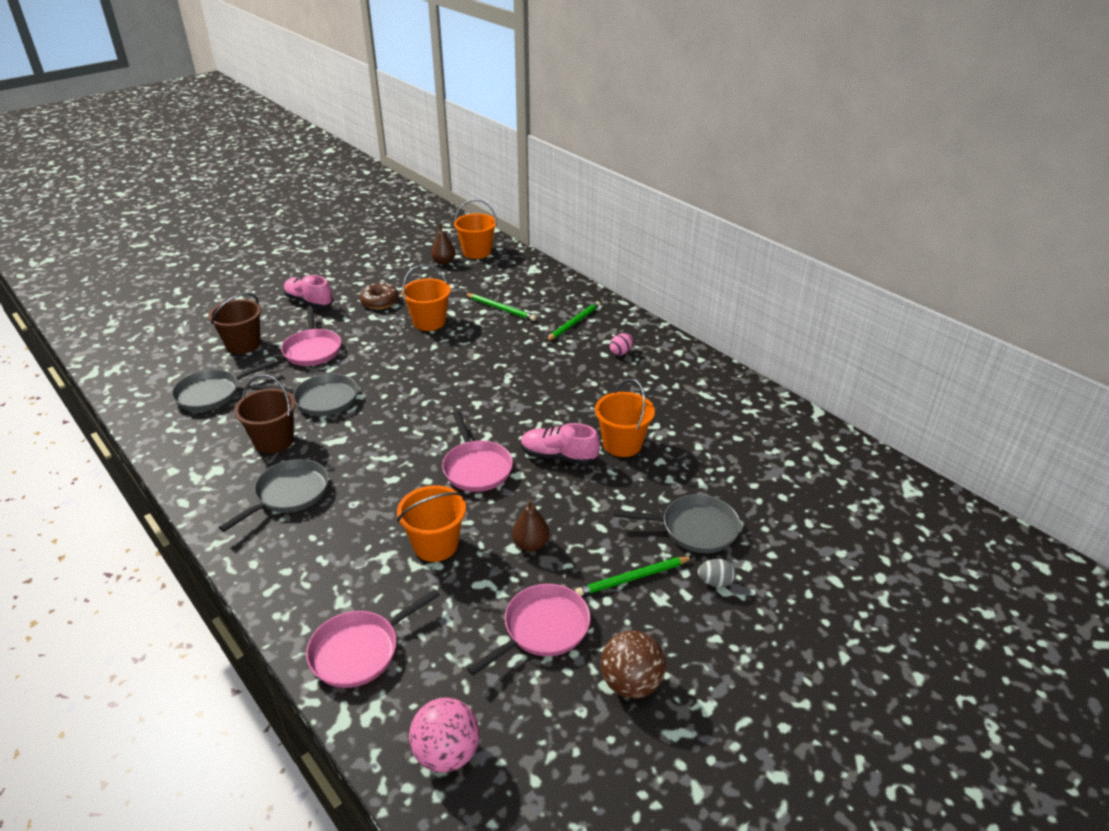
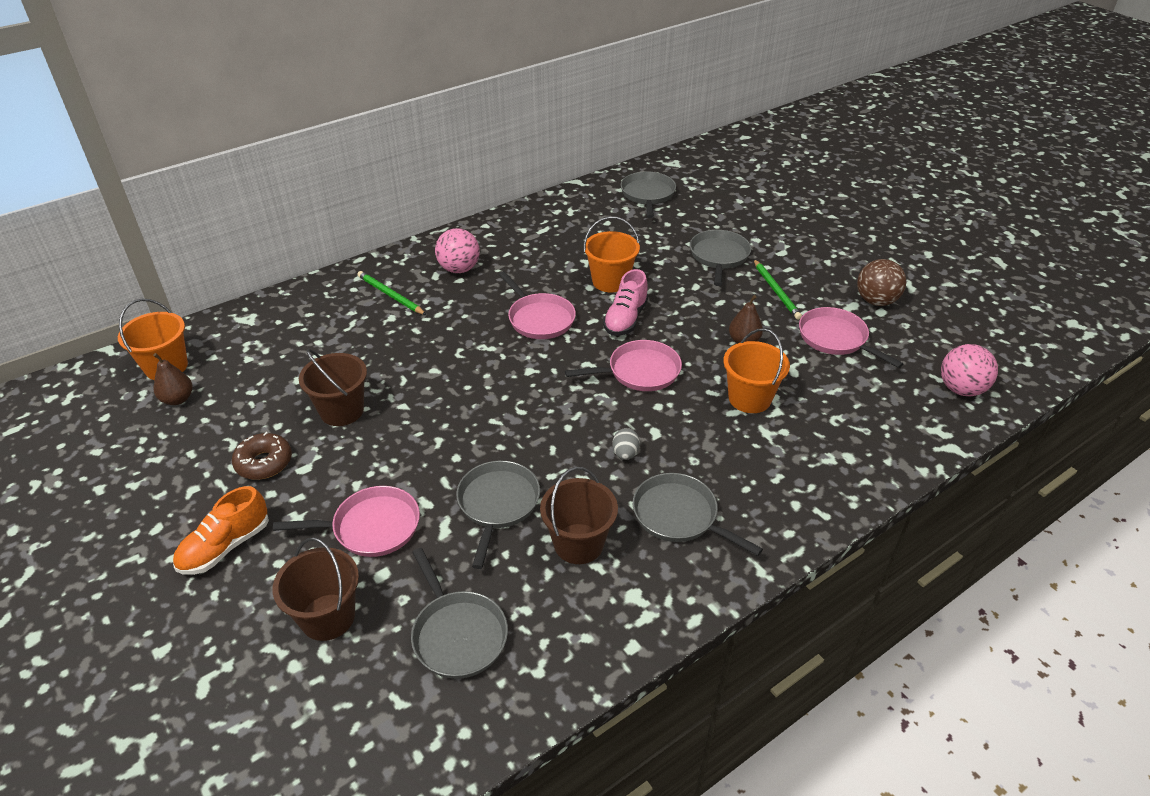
camera: 85 degrees left, 5 degrees up
pink shoe [283,275,333,308] -> orange shoe [173,486,269,575]
pink pan [306,589,440,688] -> pink pan moved to [499,271,576,339]
orange bucket [401,264,451,331] -> brown bucket [299,349,367,426]
green pencil [465,293,536,321] -> none
pink egg [610,333,633,355] -> pink ball [435,228,480,273]
grey egg [698,559,736,587] -> grey egg moved to [612,428,640,460]
none -> grey pan [621,171,676,218]

